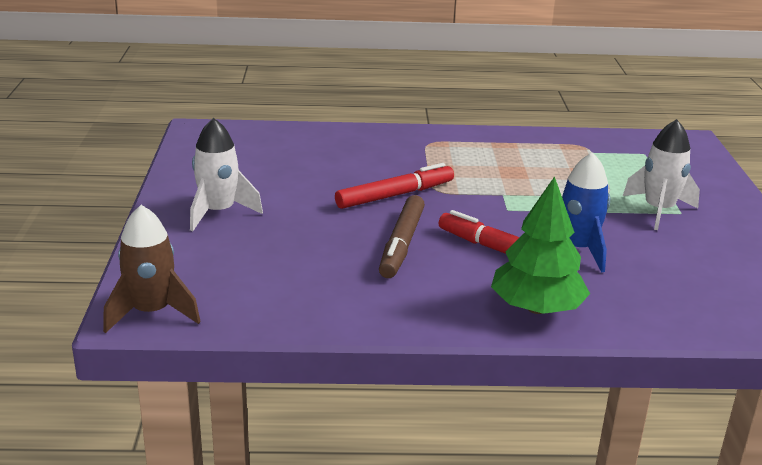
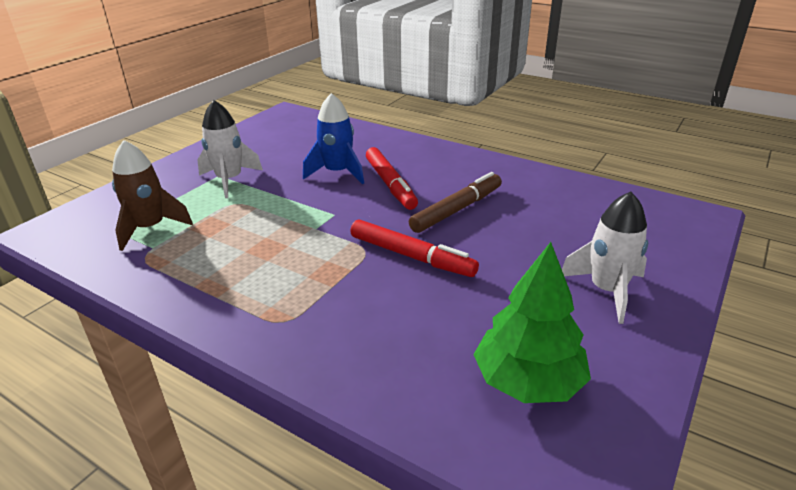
camera: 145 degrees left, 5 degrees up
brown rocket [103,205,201,333] -> brown rocket moved to [112,140,193,251]
red marker [335,163,454,209] -> red marker turned 150 degrees counterclockwise [350,219,479,277]
green tree [491,176,590,314] -> green tree moved to [473,242,591,403]

